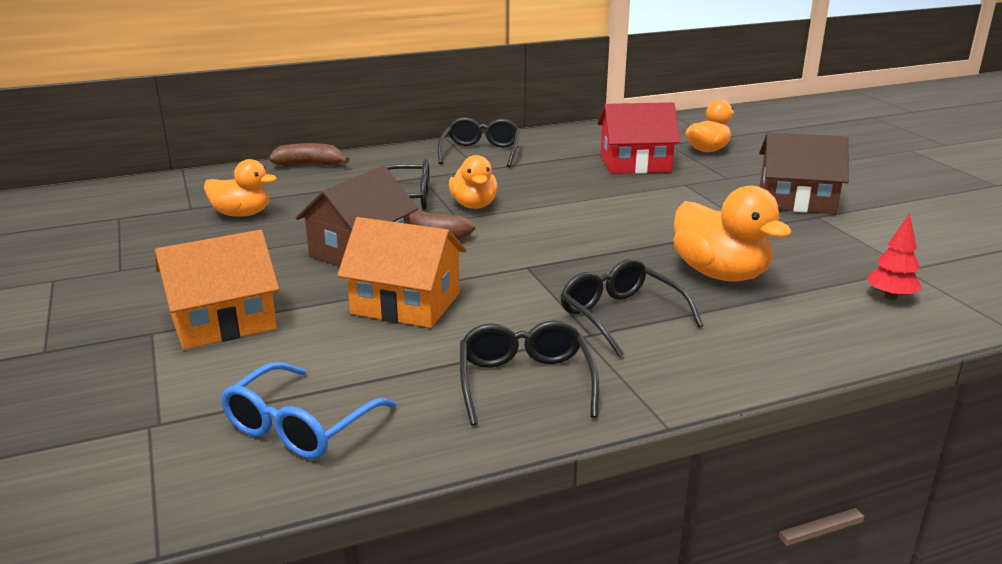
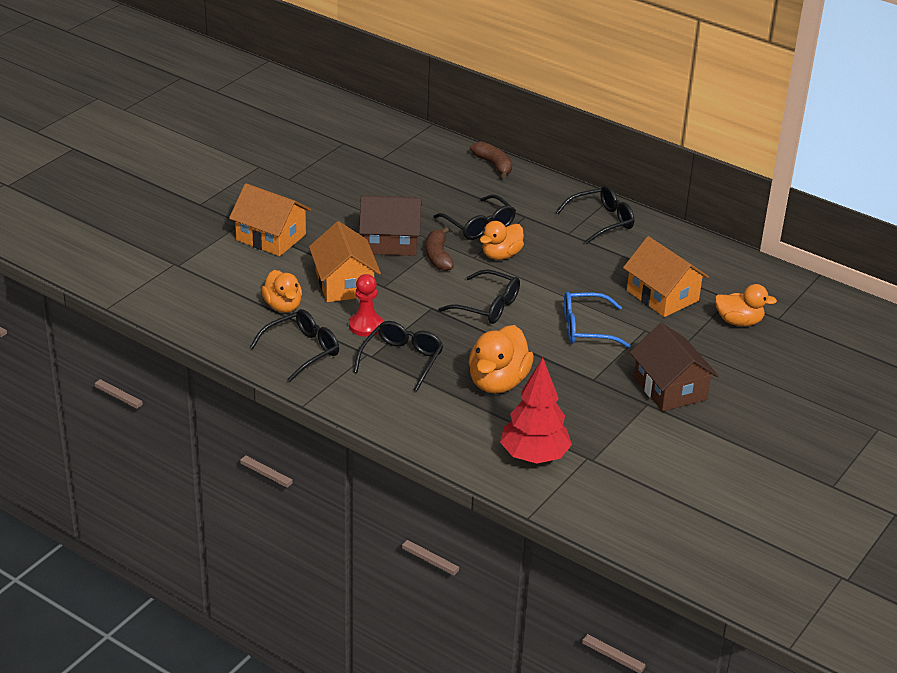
camera: 55 degrees right, 10 degrees up
orange duck [204,159,277,217] -> orange duck moved to [261,270,302,313]
blue glasses [221,362,397,459] -> blue glasses moved to [564,292,631,348]
red house [597,102,680,174] -> orange house [623,236,709,317]
red tree [867,214,922,300] -> red tree [500,358,572,463], size x1.91
none -> red pawn [349,274,383,337]
none -> black glasses [438,269,520,324]

